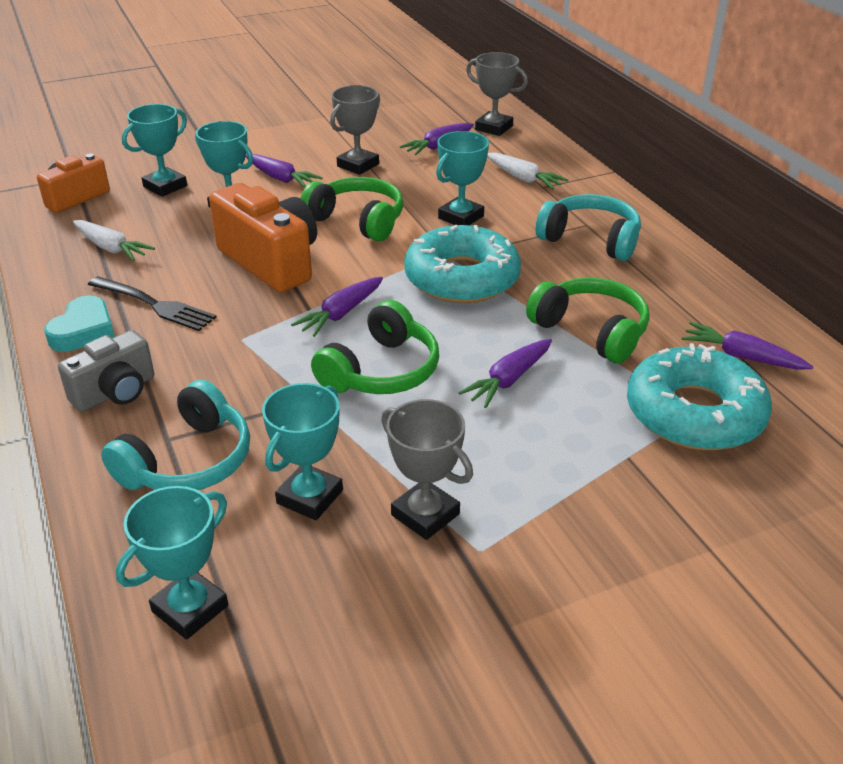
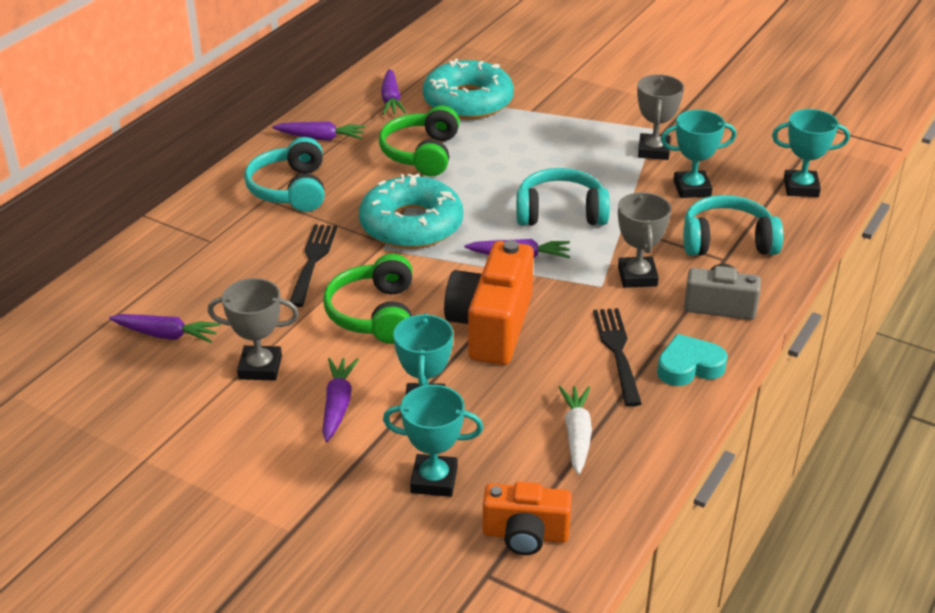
camera: 125 degrees left, 0 degrees up
green headphones [311,300,439,394] -> turquoise headphones [516,168,610,225]
turquoise trophy [436,131,489,225] -> black fork [290,224,337,307]
purple carrot [459,339,552,408] -> purple carrot moved to [272,121,366,141]
grey trophy [466,52,528,136] -> grey trophy moved to [618,192,671,288]
white carrot [487,152,568,189] -> none

